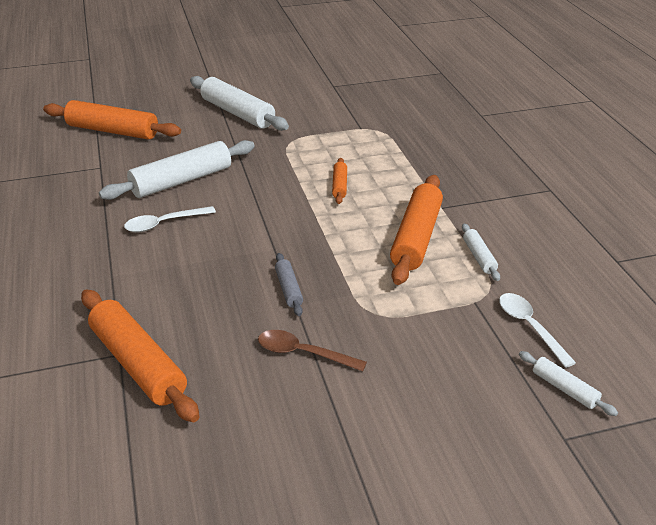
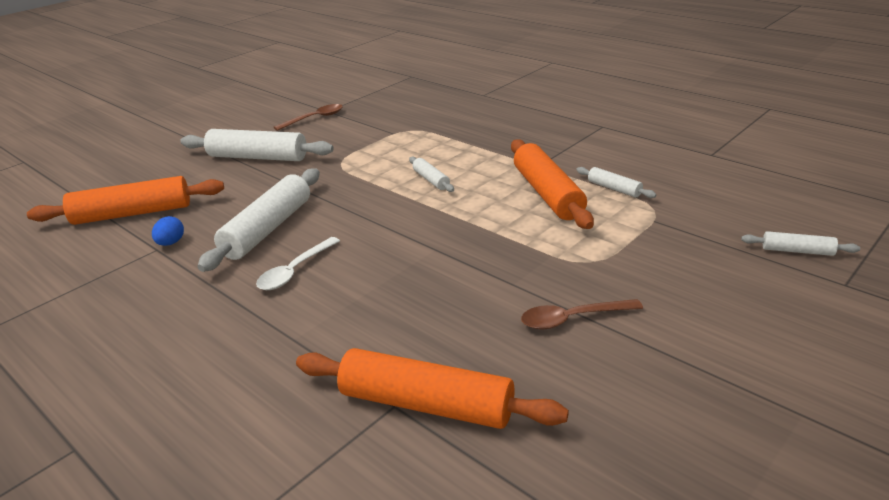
camera: 30 degrees left, 5 degrees down
grey rolling pin [275,253,303,316] -> none
orange rolling pin [332,158,347,204] -> white rolling pin [409,157,454,192]
white spoon [499,293,576,368] -> none
none -> blue egg [152,216,184,246]
none -> brown spoon [274,104,343,131]

